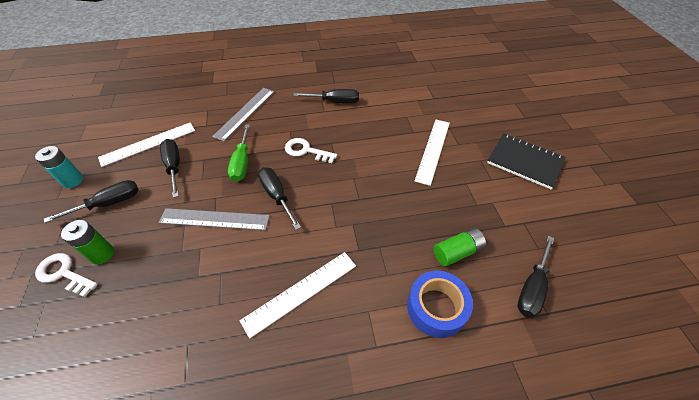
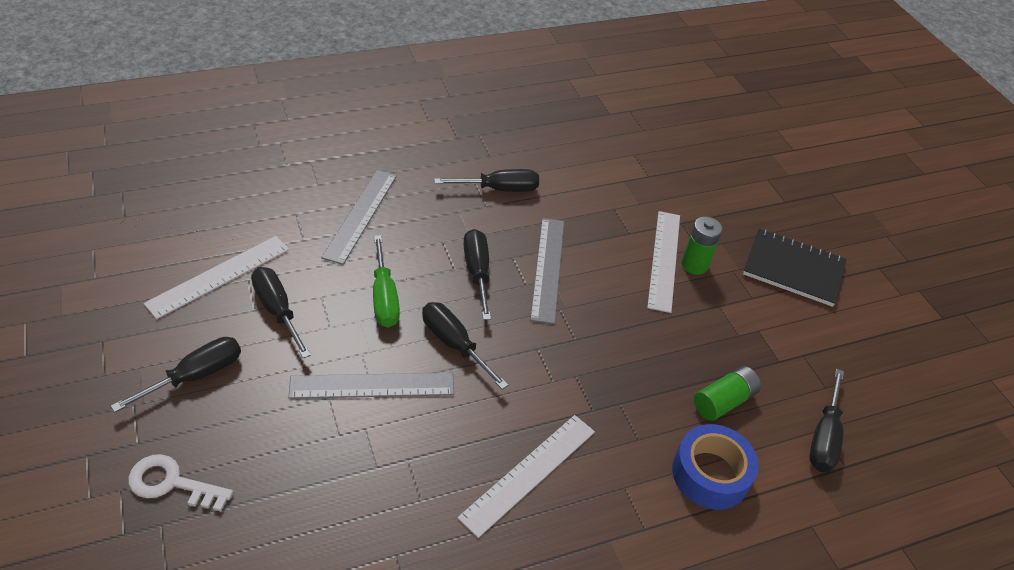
camera: 15 degrees left, 5 degrees down
turquoise battery [35,146,83,188] -> none
green battery [61,220,114,264] -> green battery moved to [681,217,722,275]
white key [285,138,337,163] -> black screwdriver [464,229,491,320]
none -> grey ruler [530,218,564,324]

